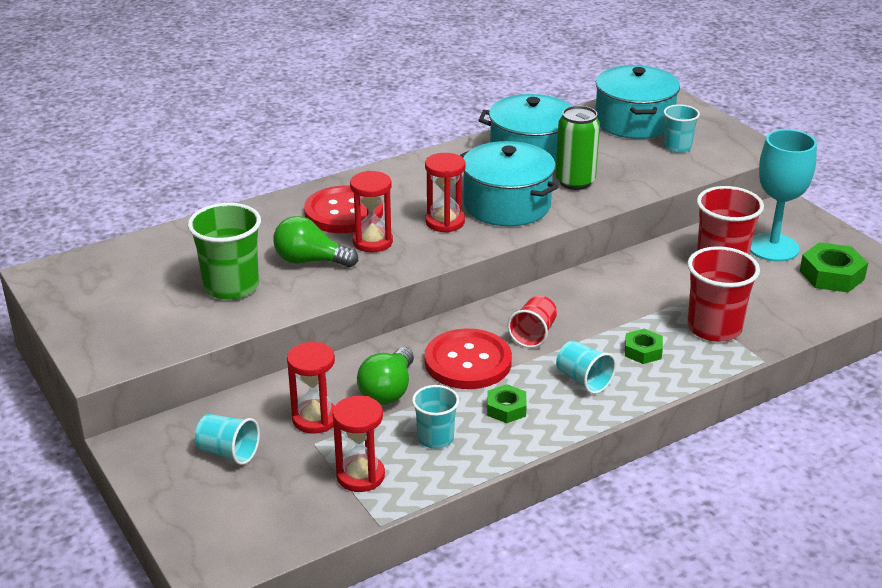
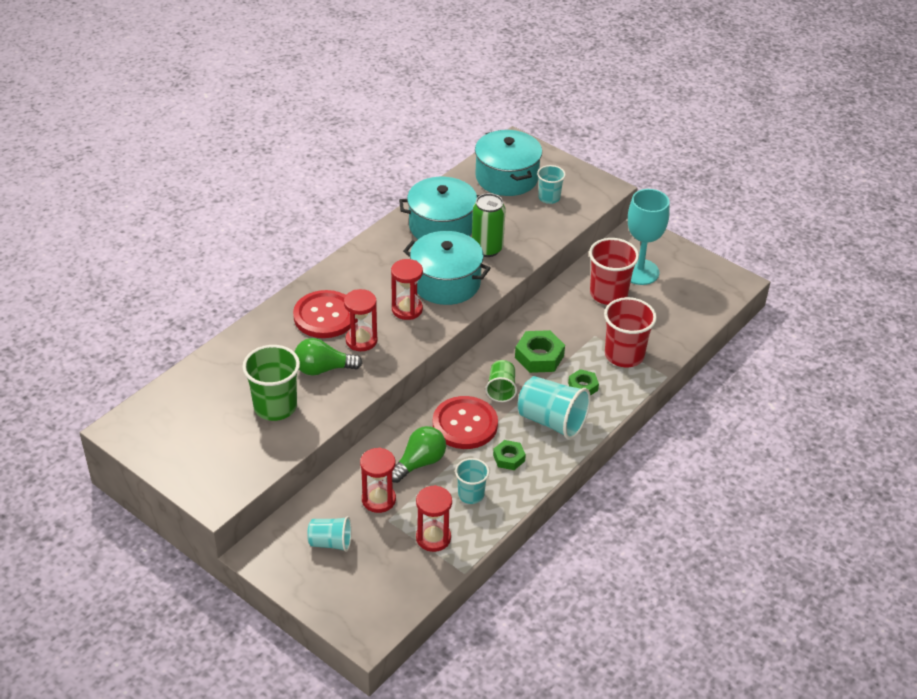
camera: 20 degrees left, 10 degrees up
green light bulb [357,347,414,405] -> green light bulb turned 135 degrees counterclockwise [392,426,446,483]
red cup [508,296,557,348] -> green cup [485,360,517,402]
turquoise cup [556,341,616,394] -> turquoise cup [518,376,591,440], size x1.67
green nut [800,242,868,292] -> green nut moved to [515,330,565,373]

